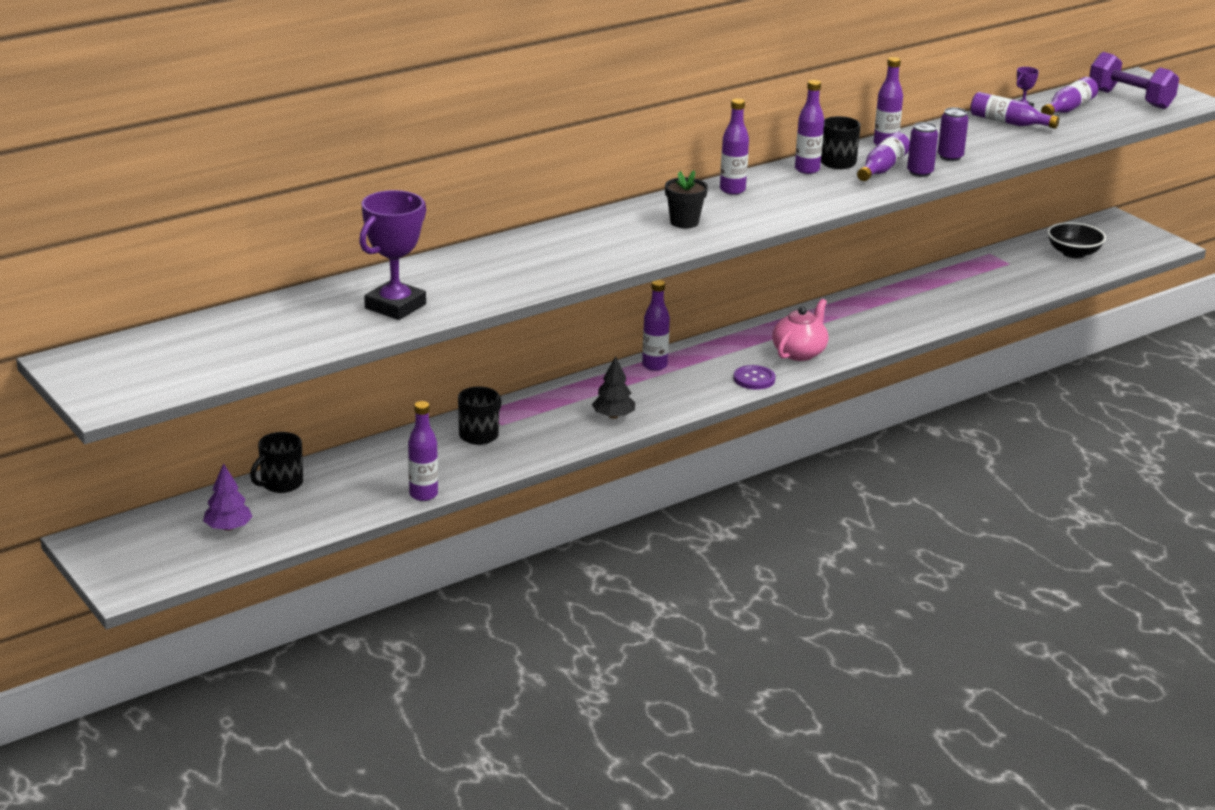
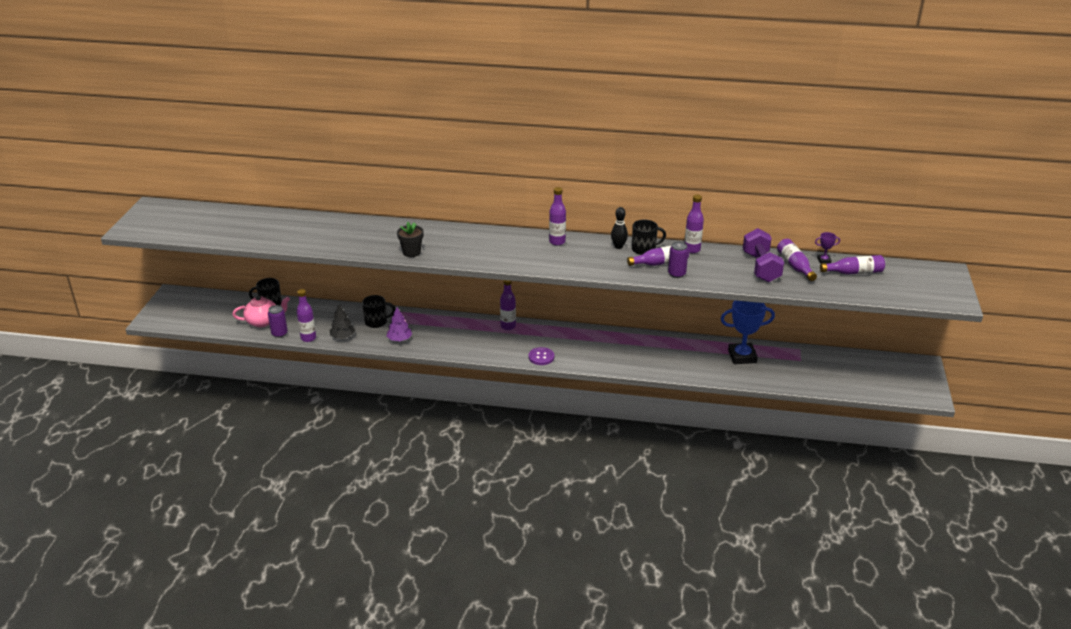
camera: 45 degrees right, 5 degrees up
purple tree [203,463,253,531] -> purple tree moved to [386,307,412,341]
purple trophy [359,190,426,320] -> none
black tree [592,356,635,419] -> black tree moved to [330,304,355,339]
black flower pot [665,170,708,228] -> black flower pot moved to [397,222,424,257]
pink teapot [772,299,829,361] -> pink teapot moved to [232,295,290,327]
purple bottle [795,80,824,174] -> black bowling pin [611,207,628,249]
purple can [938,107,968,161] -> purple can moved to [268,305,288,338]
black bowl [1047,222,1106,258] -> none
purple dumbbell [1089,52,1179,109] -> purple dumbbell moved to [743,228,784,282]
none -> blue trophy [721,301,775,364]

